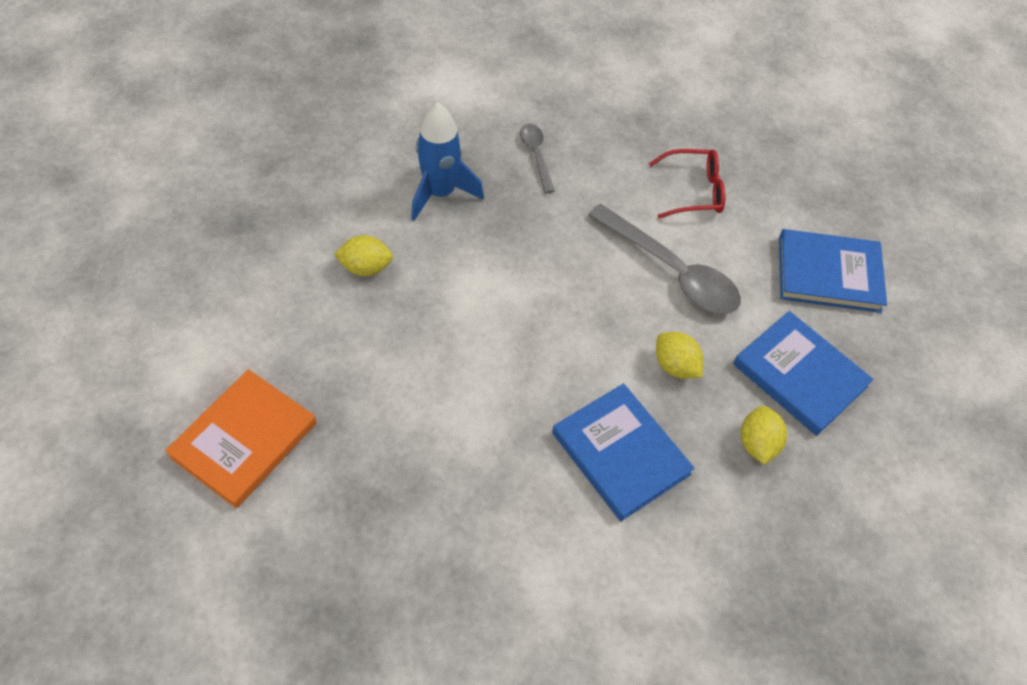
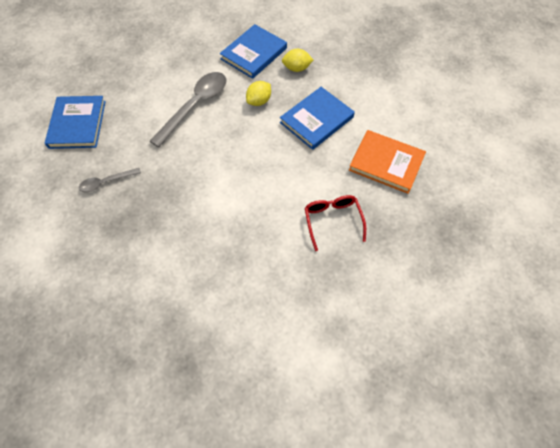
camera: 95 degrees left, 5 degrees up
orange book [165,369,317,508] -> orange book moved to [349,130,426,194]
yellow lemon [334,235,393,276] -> none
blue rocket [411,103,484,221] -> none
red glasses [649,149,726,218] -> red glasses moved to [305,195,366,251]
blue book [779,229,887,313] -> blue book moved to [45,96,106,149]

